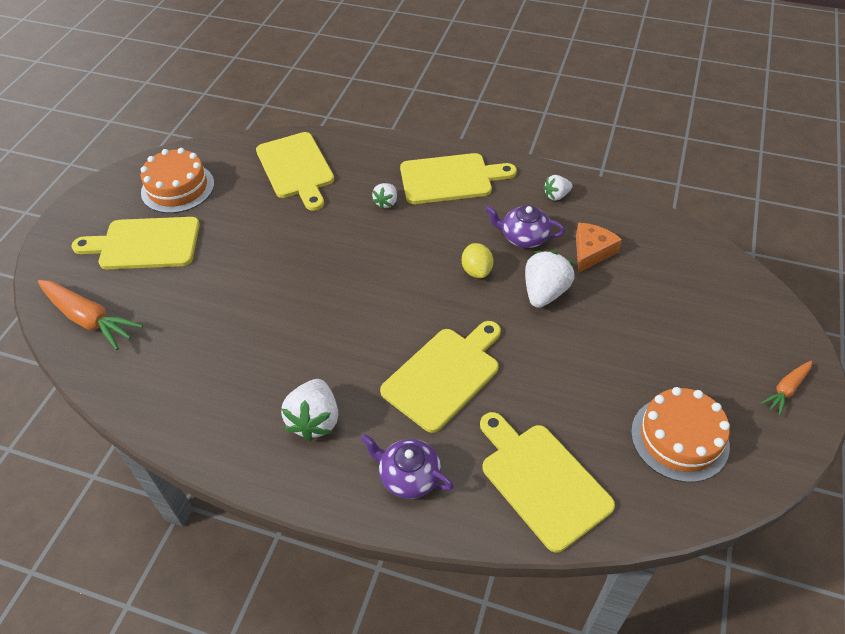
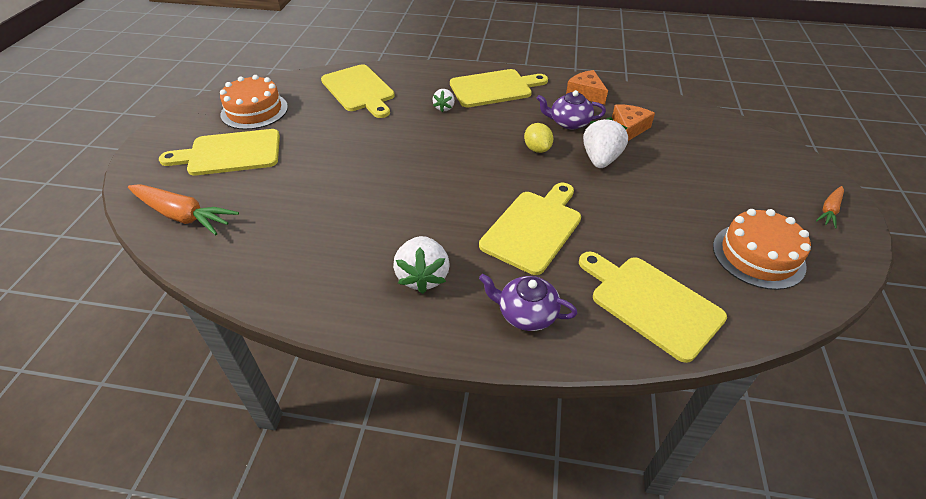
camera: 10 degrees left, 5 degrees down
white strawberry [543,175,573,201] -> orange cheese [566,70,608,104]

